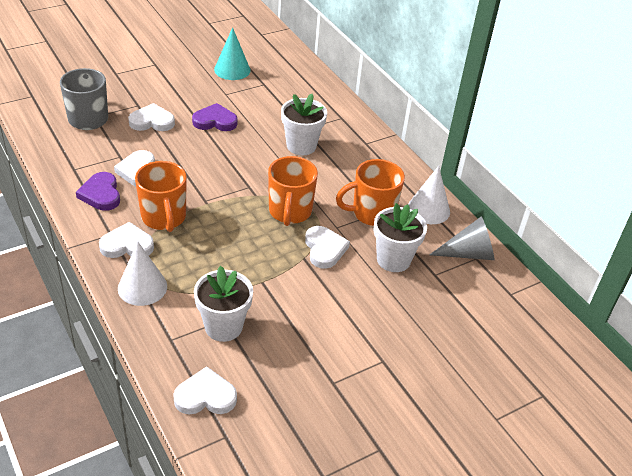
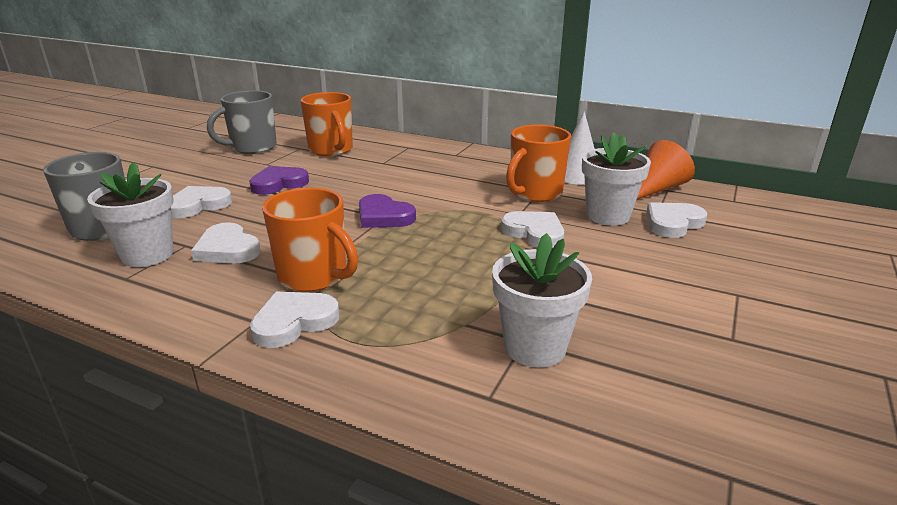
camera: 30 degrees left, 15 degrees down
purple heart [76,172,120,211] -> purple heart moved to [359,194,416,228]
white cone [118,241,167,306] -> none
white heart [173,366,237,415] -> white heart moved to [646,202,707,238]
turquoise cone [214,27,251,80] -> grey mug [207,90,277,154]
orange mug [268,156,318,226] -> orange mug moved to [301,92,353,156]
white flower pot [281,94,327,155] -> white flower pot moved to [87,162,174,267]
grey cone [430,216,495,260] -> orange cone [637,140,695,199]

